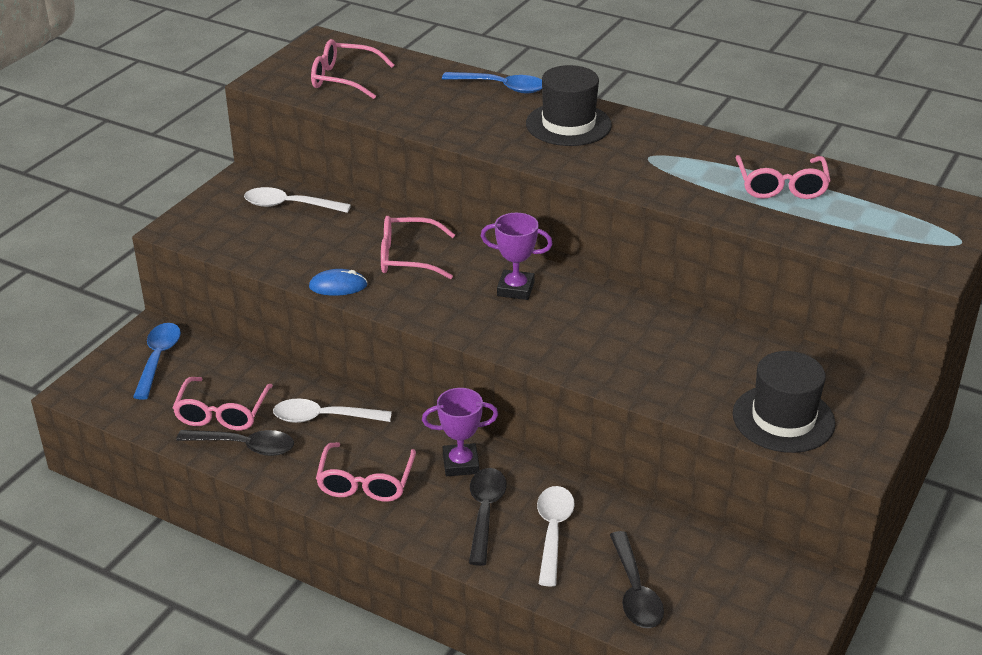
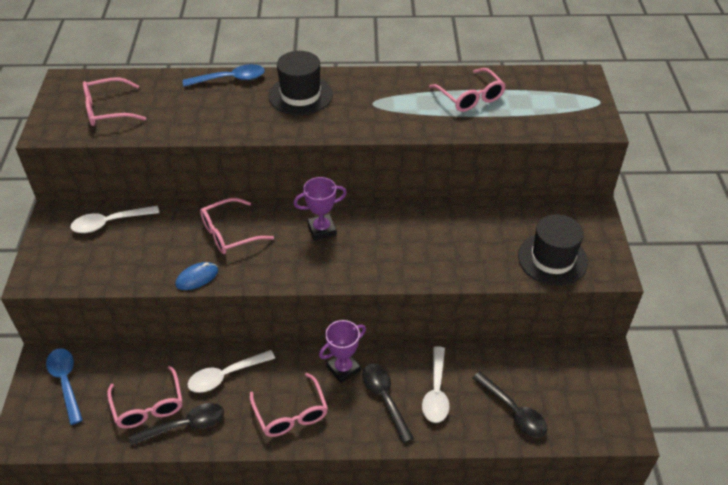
camera: 30 degrees left, 10 degrees up
white spoon [537,486,575,586] -> white spoon turned 150 degrees counterclockwise [422,346,450,423]

